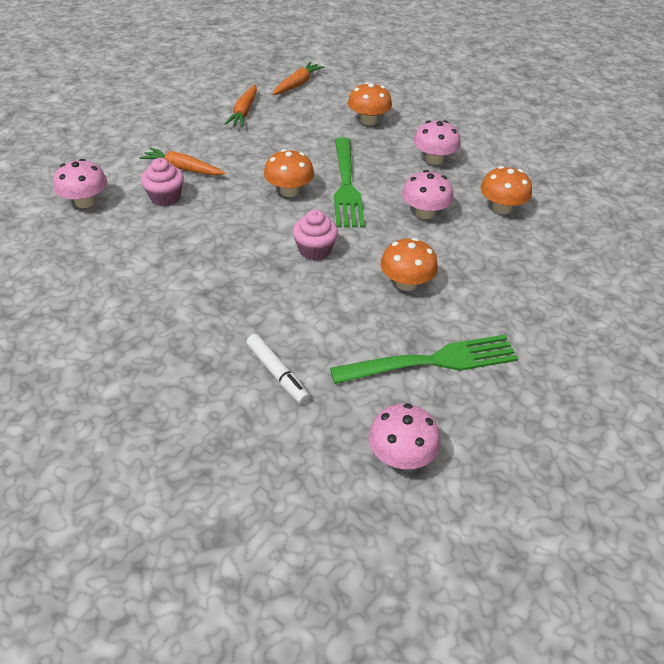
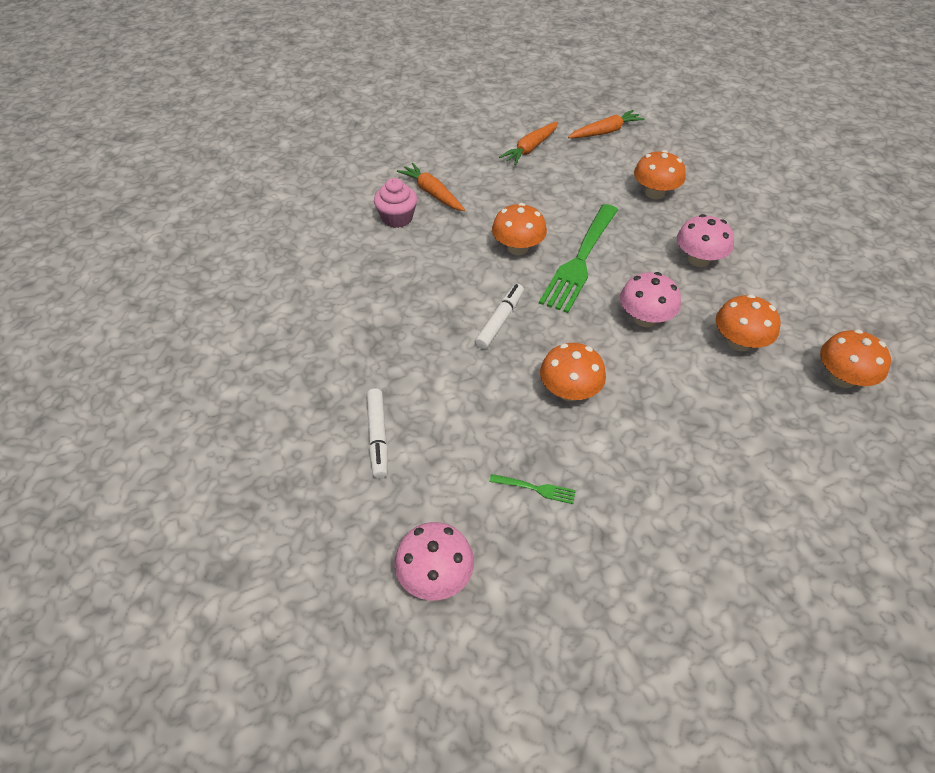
camera: 30 degrees right, 5 degrees up
pink mushroom [53,159,107,208] -> none
pink cupcake [293,210,338,261] -> white marker [475,284,524,349]
green fork [330,335,518,384] -> green fork [490,474,576,504], size x0.40
none -> orange mushroom [820,329,891,388]

